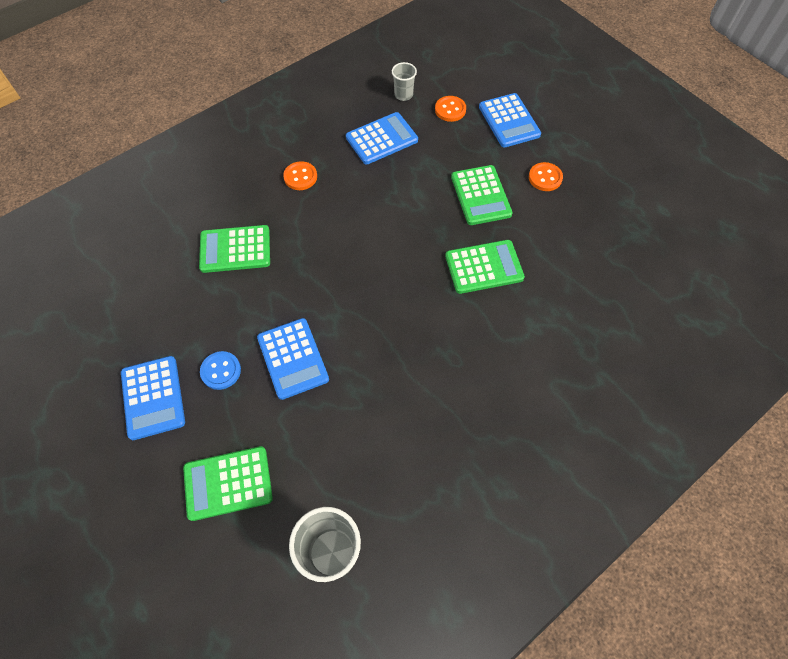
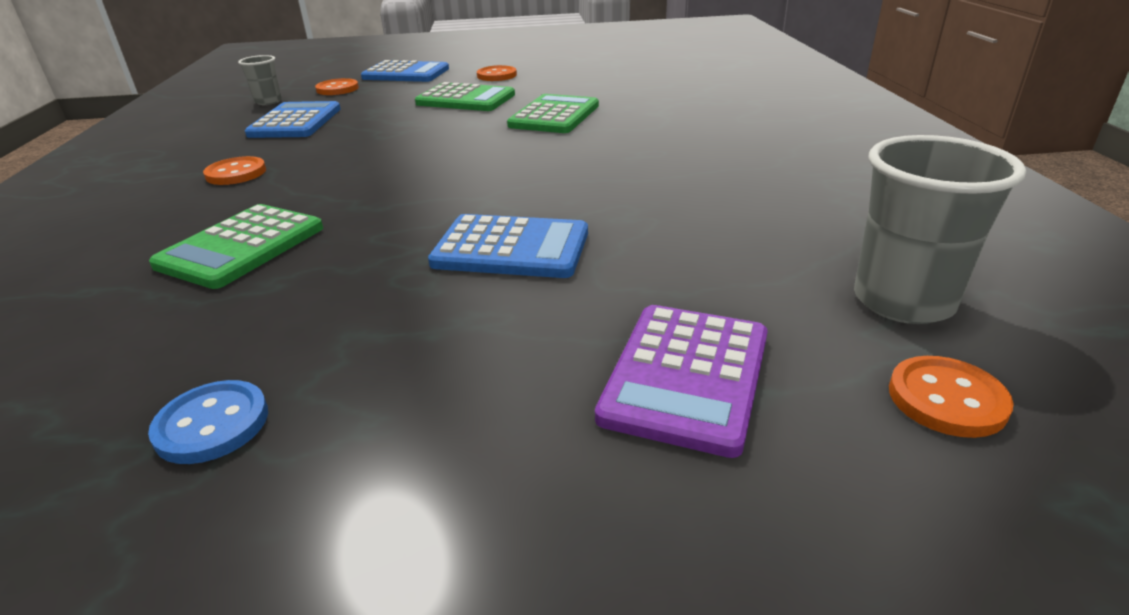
camera: 55 degrees left, 30 degrees down
blue calculator [121,356,185,440] -> none
green calculator [183,446,273,521] -> purple calculator [595,305,768,458]
blue button [200,351,241,390] -> blue button moved to [148,380,268,464]
none -> orange button [889,356,1014,438]

